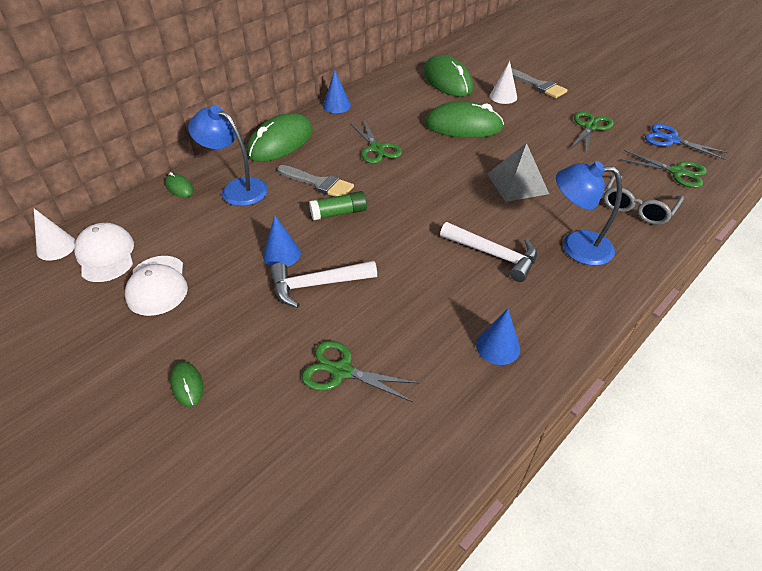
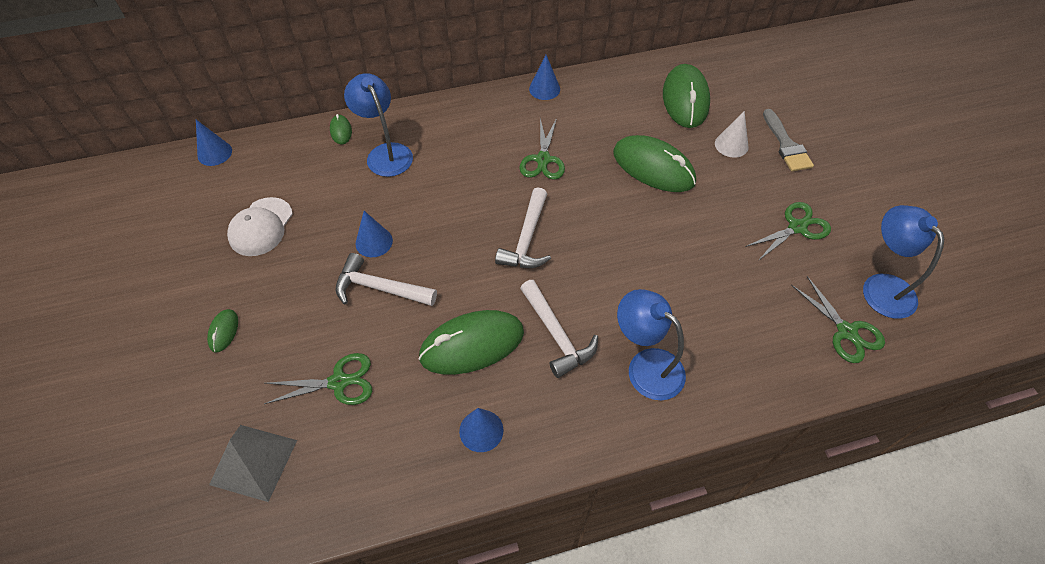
camera: 30 degrees right, 10 degrees up
white cone [34,208,76,261] -> blue cone [196,120,232,166]
white cap [74,223,134,282] -> none
green mouse [247,113,313,162] -> green mouse moved to [418,310,524,375]
grey brush [277,165,354,197] -> none
green scissors [302,341,420,402] -> green scissors turned 120 degrees clockwise [264,353,372,405]
green glue stick [309,191,367,221] -> none
grey pyramid [487,143,549,202] -> grey pyramid moved to [209,425,297,502]
grey glasses [603,175,684,225] -> none
blue scissors [645,124,729,160] -> blue lamp [863,205,944,319]
none -> white hammer [495,187,551,268]

